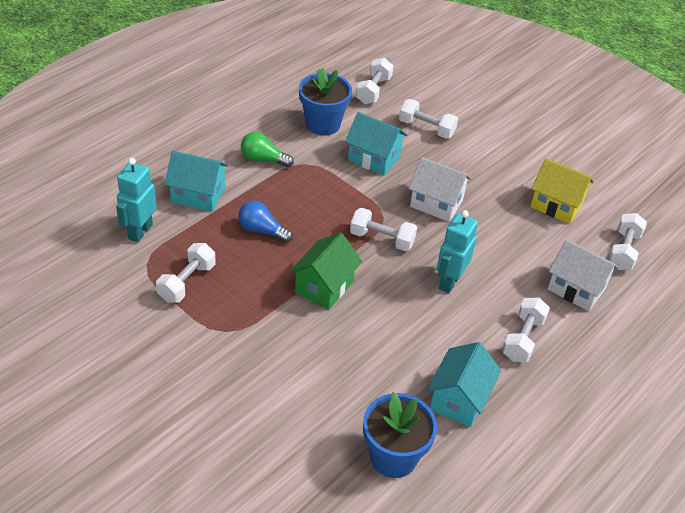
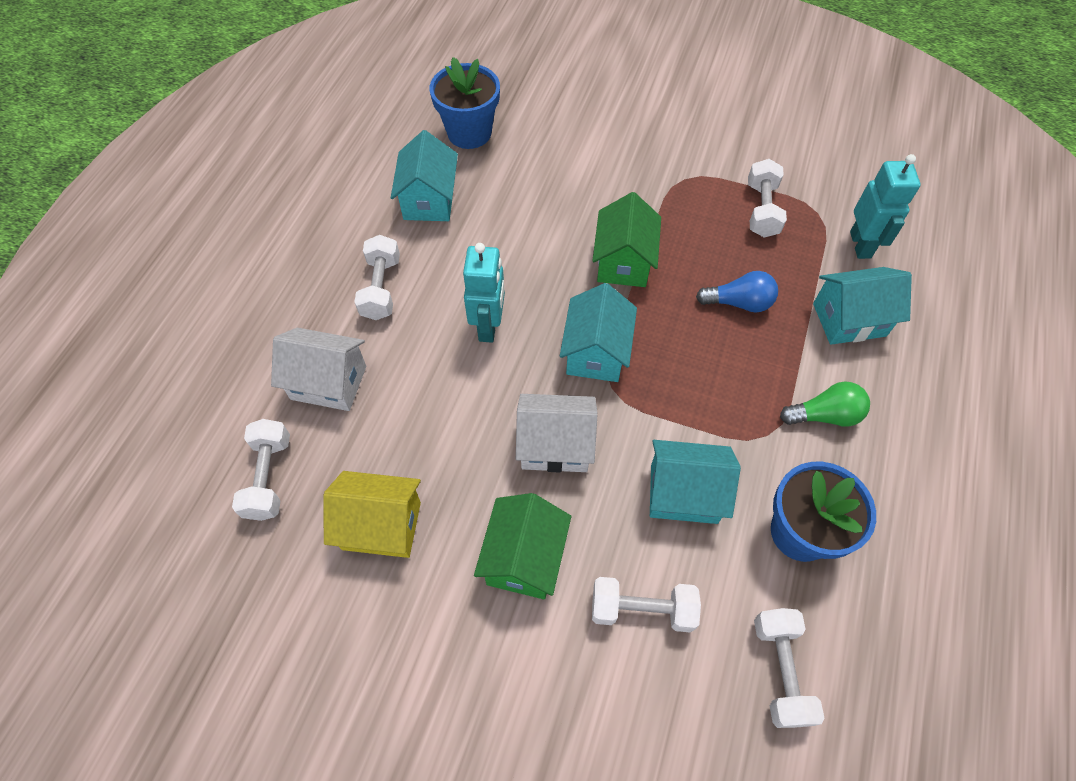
camera: 160 degrees right, 15 degrees up
white dumbbell [350,208,417,251] -> turquoise house [560,283,637,382]
none -> green house [474,493,571,599]

